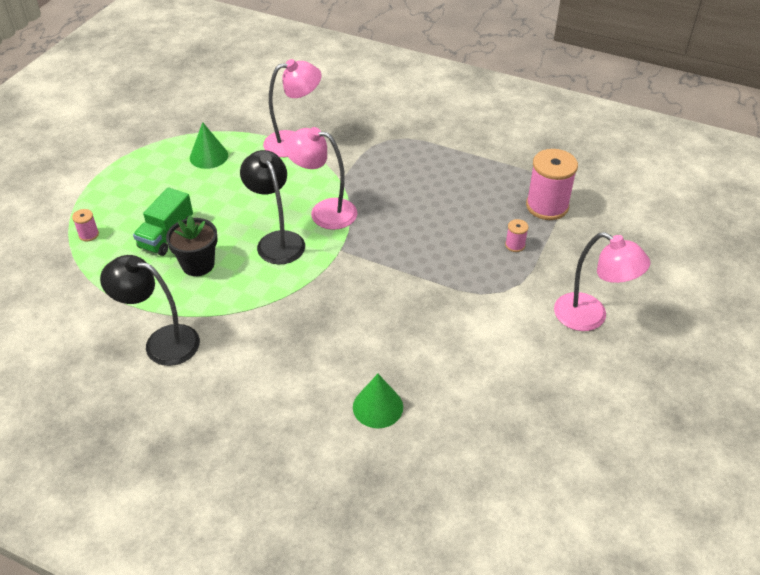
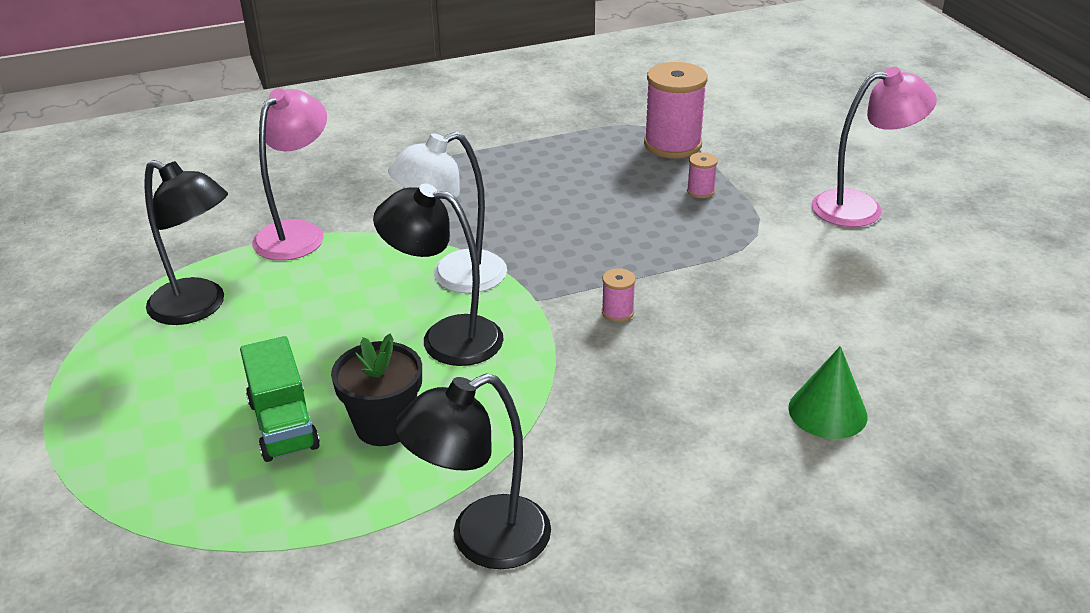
camera: 45 degrees left, 10 degrees down
pink spool [72,209,99,241] -> pink spool moved to [602,268,636,322]
green cone [190,122,228,169] -> black lamp [144,160,228,325]
pink lamp [284,127,357,230] -> white lamp [388,132,507,293]

